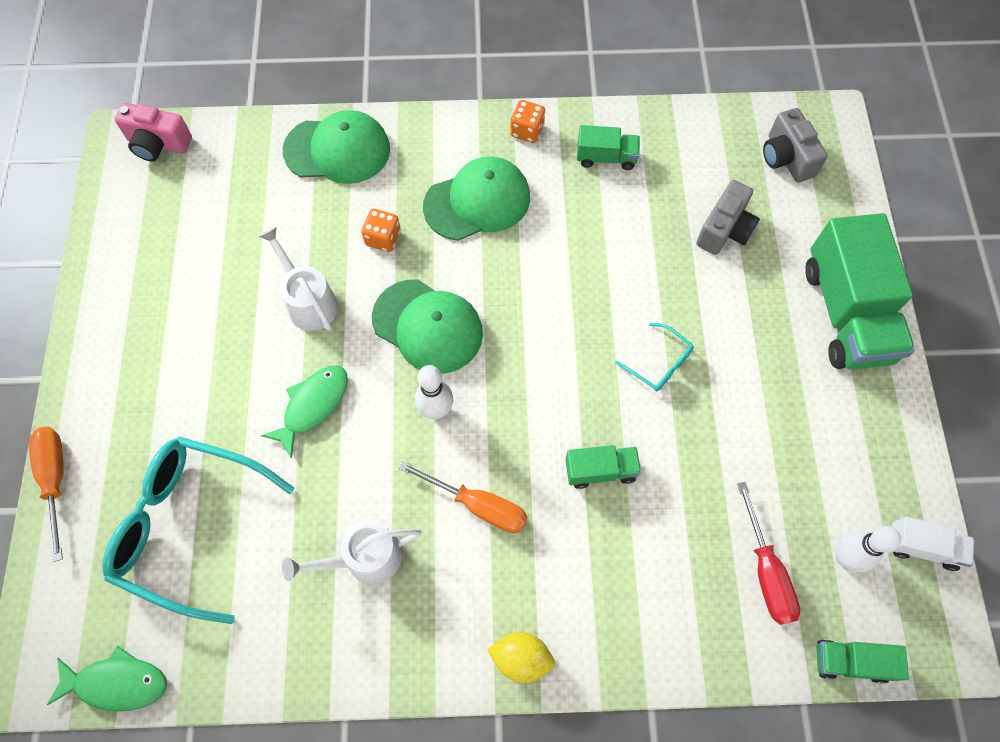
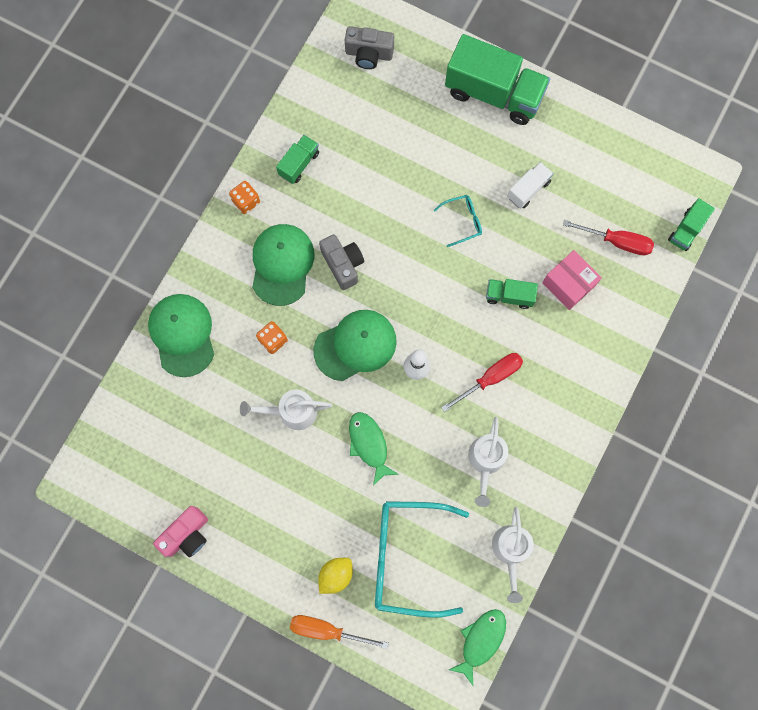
camera: 60 degrees left, 10 degrees up
turquoise glasses [102,437,294,624] -> turquoise glasses turned 45 degrees clockwise [375,501,469,618]
pink camera [115,103,192,161] -> pink camera moved to [153,506,208,557]
green cap [283,110,390,184] -> green cap turned 45 degrees counterclockwise [148,294,214,377]
orange screwdriver [398,461,527,533] -> red screwdriver [441,353,523,412]
yellow lemon [487,632,555,683] -> yellow lemon moved to [318,558,353,594]
green truck [565,445,641,489] -> green truck turned 105 degrees counterclockwise [486,279,538,309]
grey camera [696,180,760,255] -> grey camera moved to [319,234,364,290]
white bowling pin [836,526,901,572] -> none
white truck [892,516,974,571] -> white truck moved to [507,162,554,209]
none -> white watering can [492,507,534,603]
none -> pink box [542,250,602,310]

